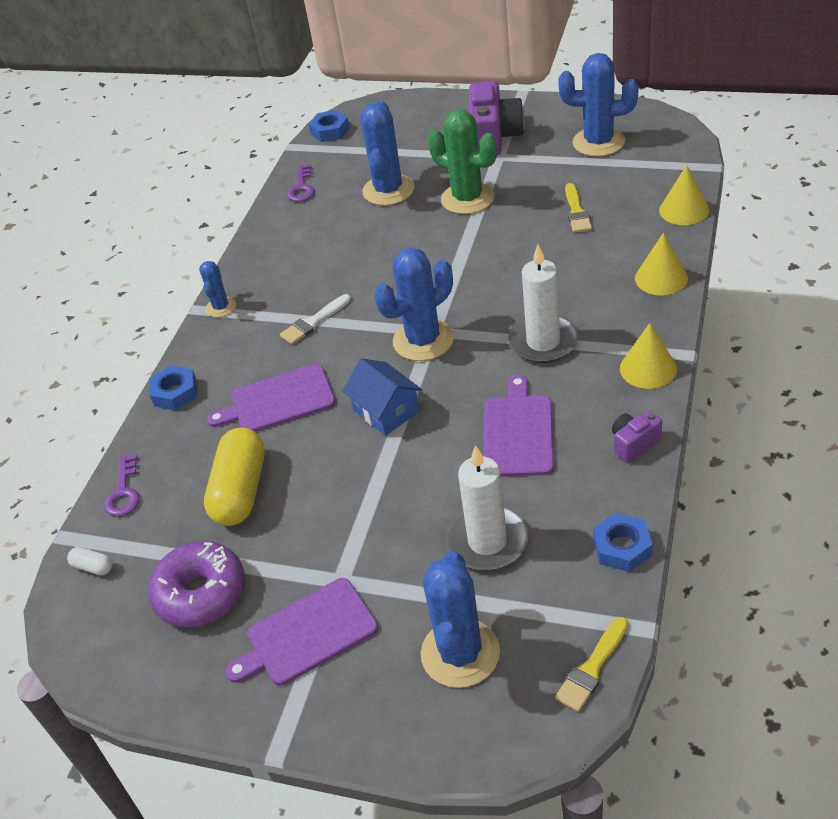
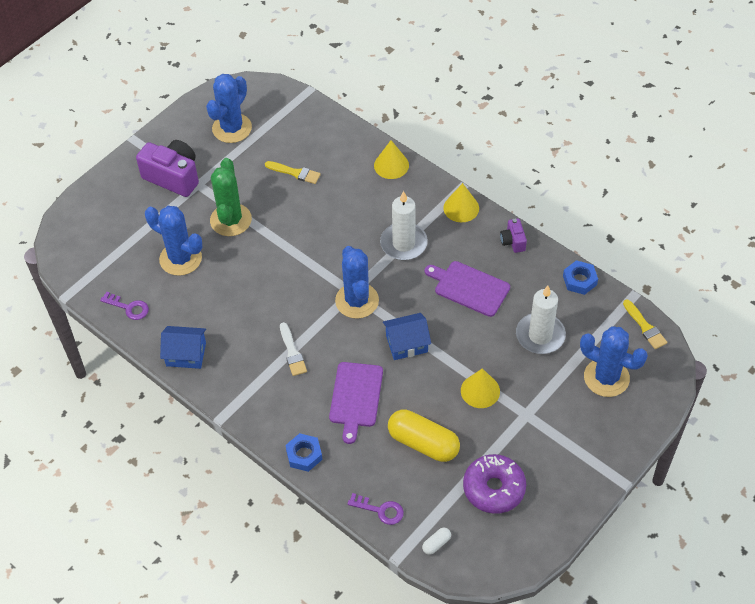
camera: 70 degrees left, 10 degrees up
blue cactus [199,261,236,317] -> none
purple cutting board [225,578,378,686] -> none
blue nut [309,110,350,142] -> none
green cactus [428,109,497,214] -> green cactus turned 60 degrees counterclockwise [210,158,252,236]
yellow cone [659,165,709,225] -> yellow cone moved to [461,368,500,408]
none -> blue house [160,326,206,369]

